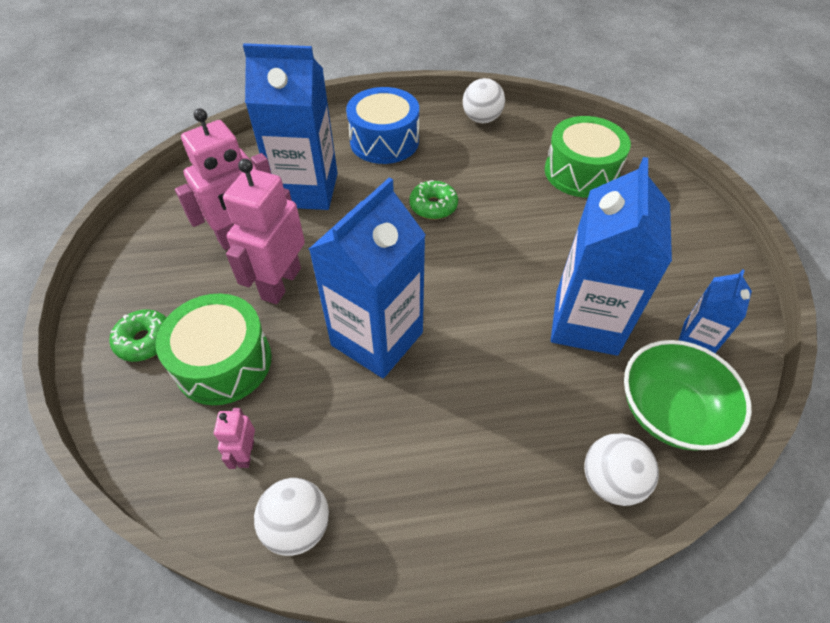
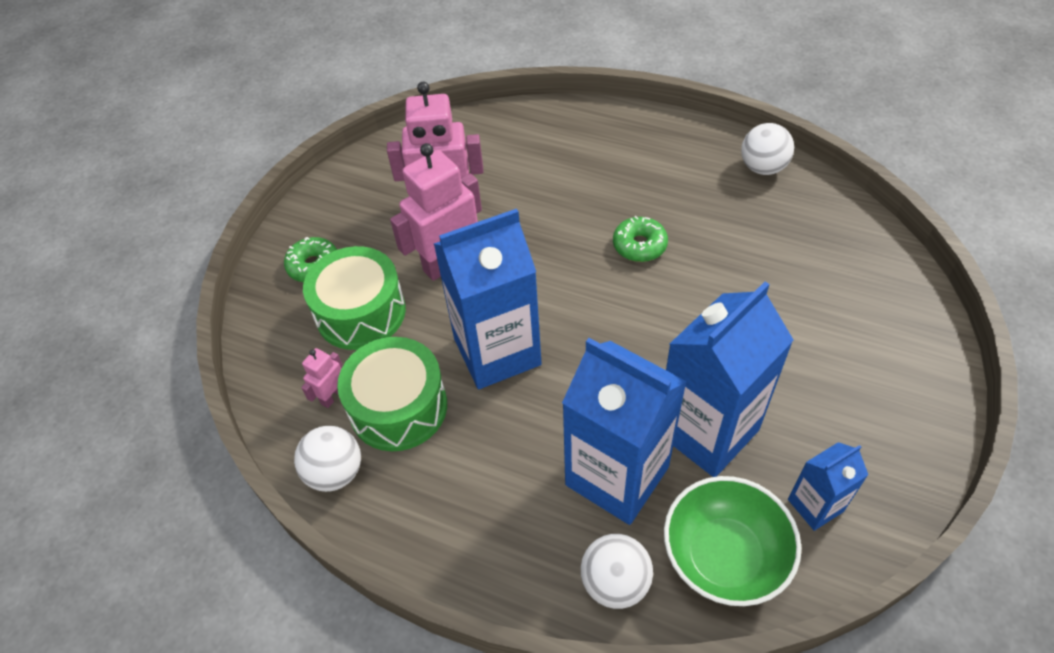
camera: 35 degrees right, 0 degrees up
blue carton [243,43,338,210] -> blue carton moved to [562,338,687,525]
blue drum [346,87,419,164] -> none
green drum [545,116,631,198] -> green drum moved to [337,337,447,451]

